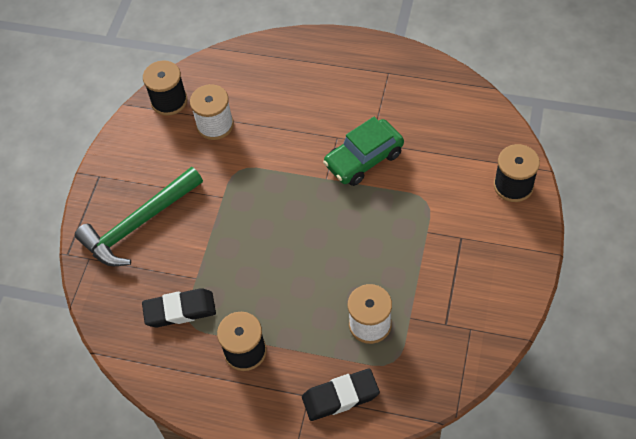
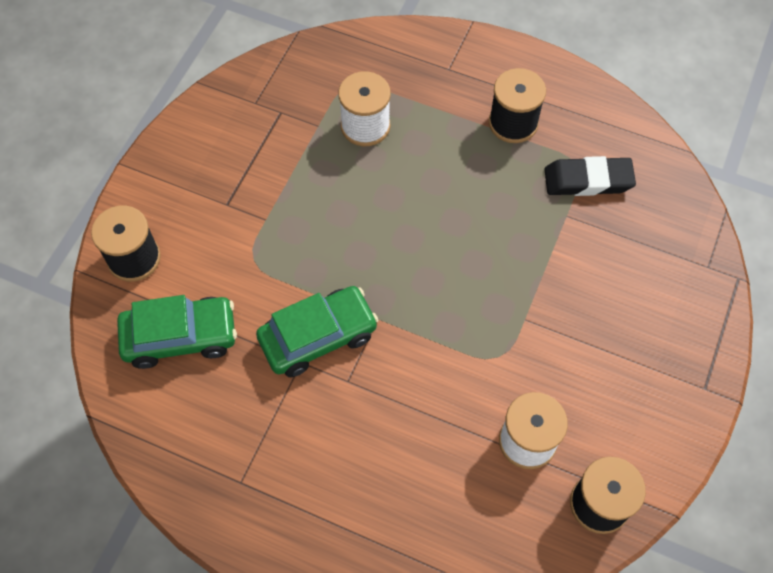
camera: 175 degrees left, 5 degrees up
green hammer [75,167,203,266] -> none
black eraser [302,368,380,421] -> none
none -> green car [117,295,237,369]

